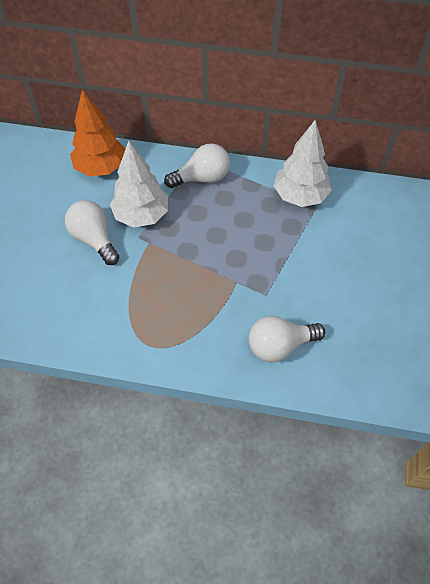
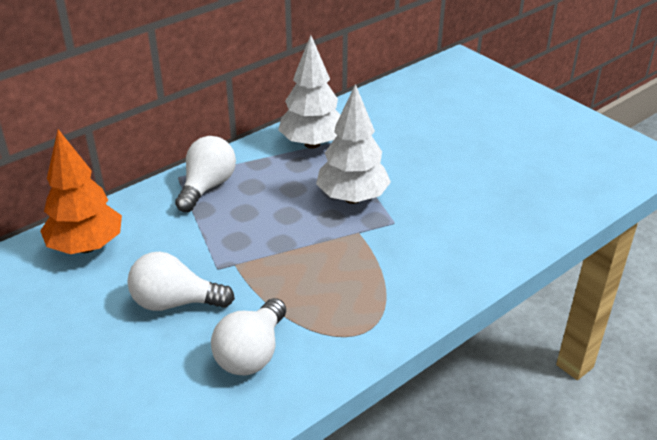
camera: 50 degrees left, 20 degrees down
white tree [110,141,168,228] -> white tree moved to [316,84,391,204]
white light bulb [249,316,325,363] -> white light bulb moved to [211,298,286,375]

